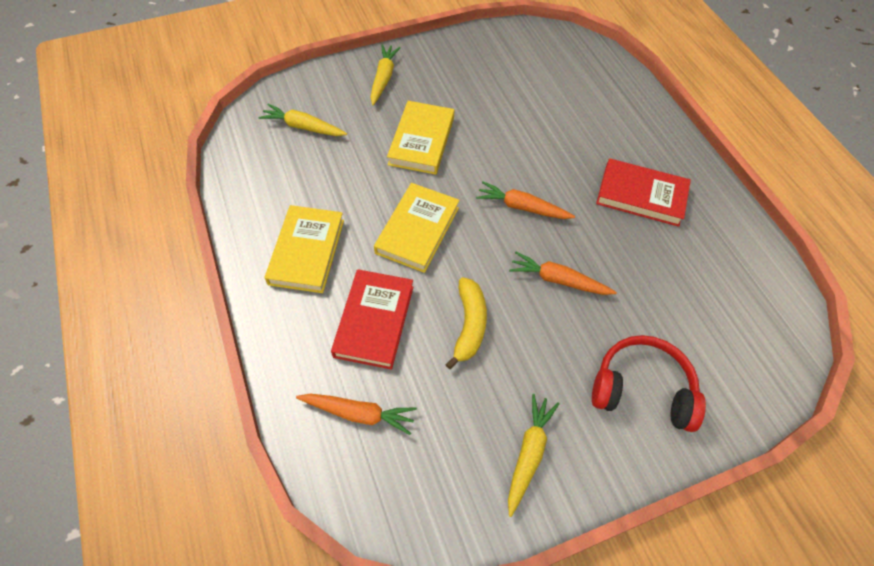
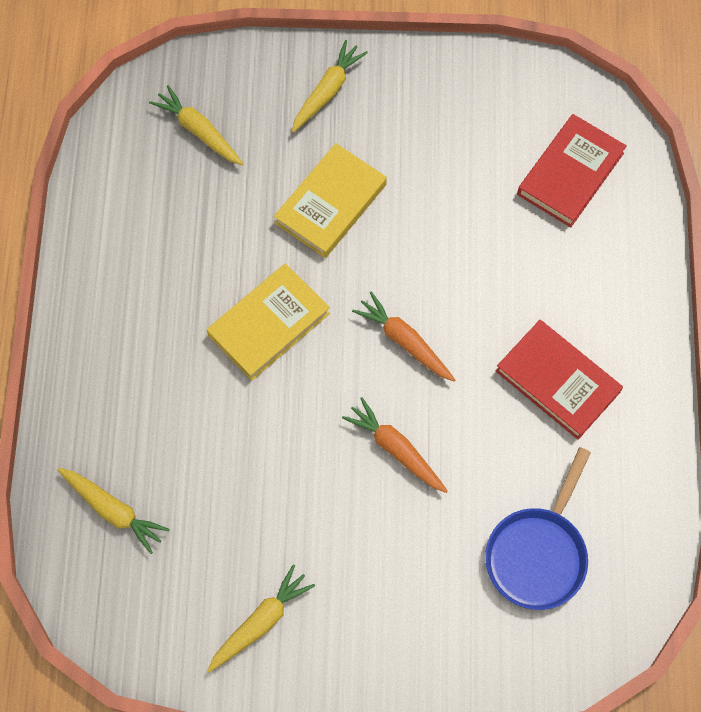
camera: 25 degrees right, 10 degrees up
yellow book [264,205,344,293] -> none
orange carrot [296,394,417,435] -> yellow carrot [57,468,170,554]
red book [331,269,413,370] -> red book moved to [517,114,627,227]
yellow banana [445,277,487,369] -> none
red headphones [592,335,706,432] -> none
none -> blue pan [485,447,591,610]

